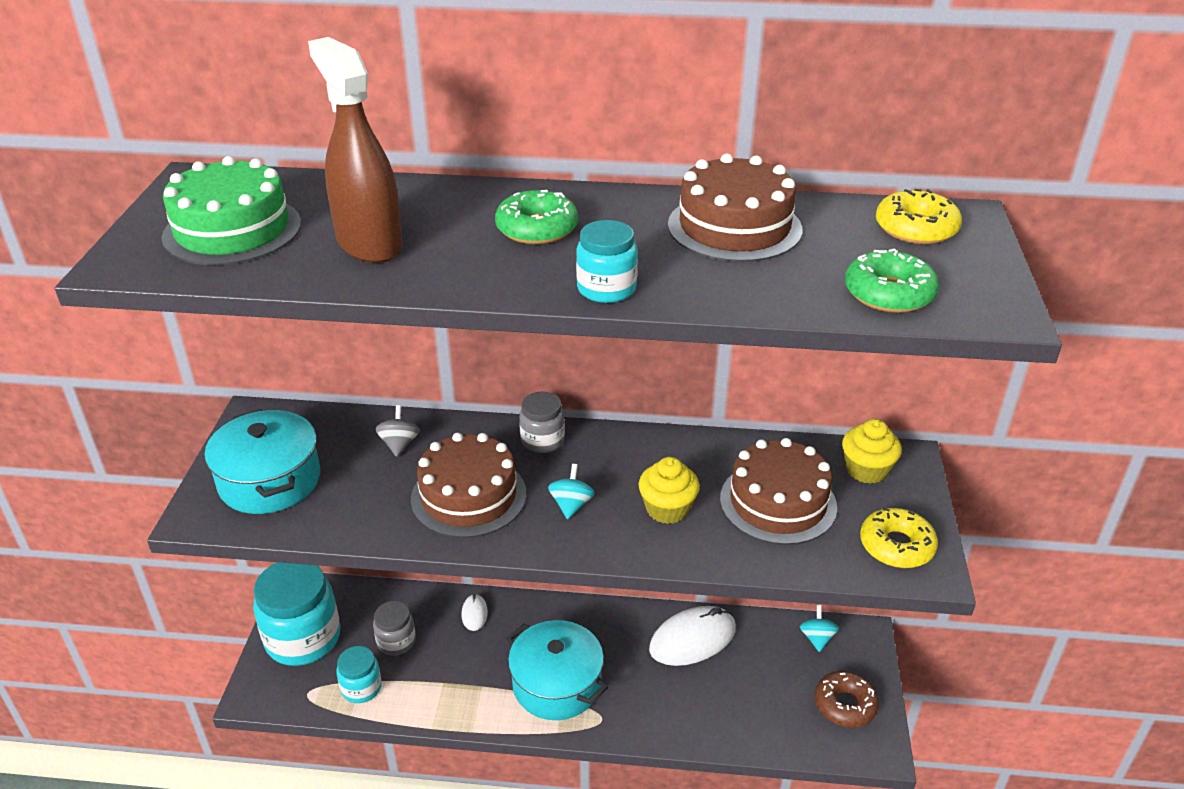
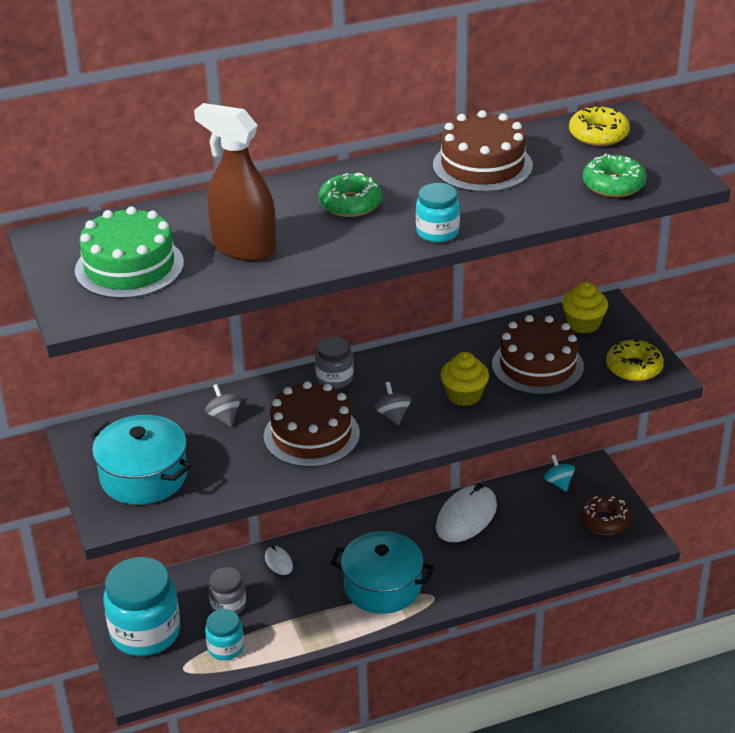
camera: 25 degrees left, 0 degrees up
turquoise spinning top [548,464,595,519] -> grey spinning top [374,382,411,426]

